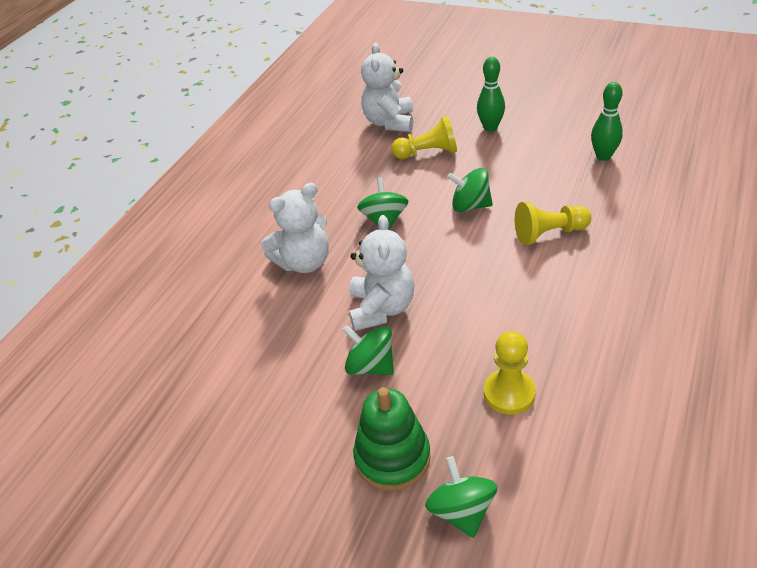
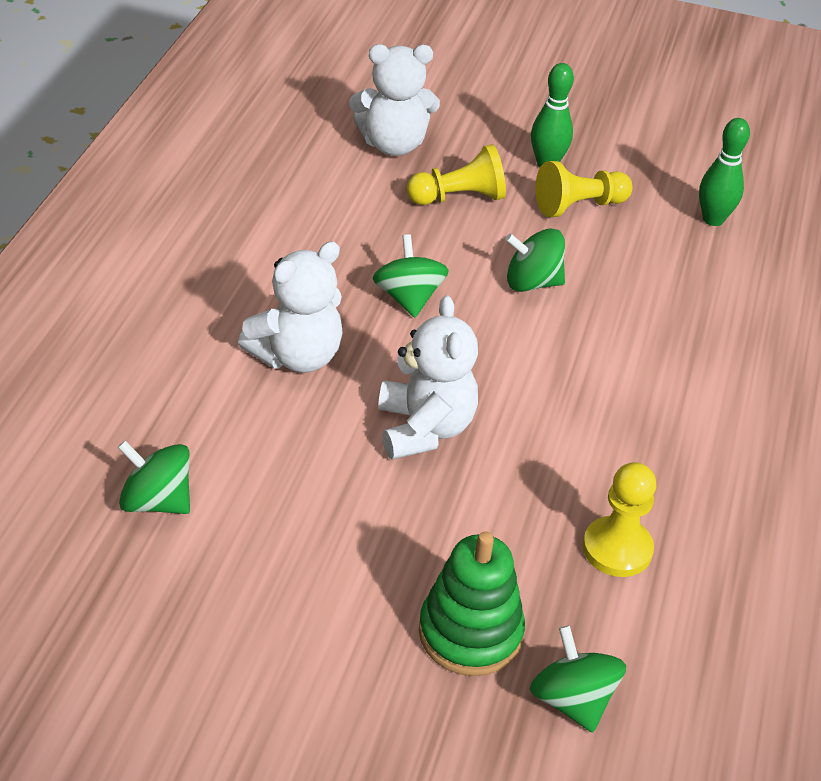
camera: 15 degrees left, 0 degrees up
green spinning top [342,325,394,375] -> green spinning top moved to [118,441,190,514]
white teddy bear [361,43,413,132] -> white teddy bear turned 90 degrees counterclockwise [349,44,440,156]
yellow pawn [515,202,591,245] -> yellow pawn moved to [535,161,632,217]

